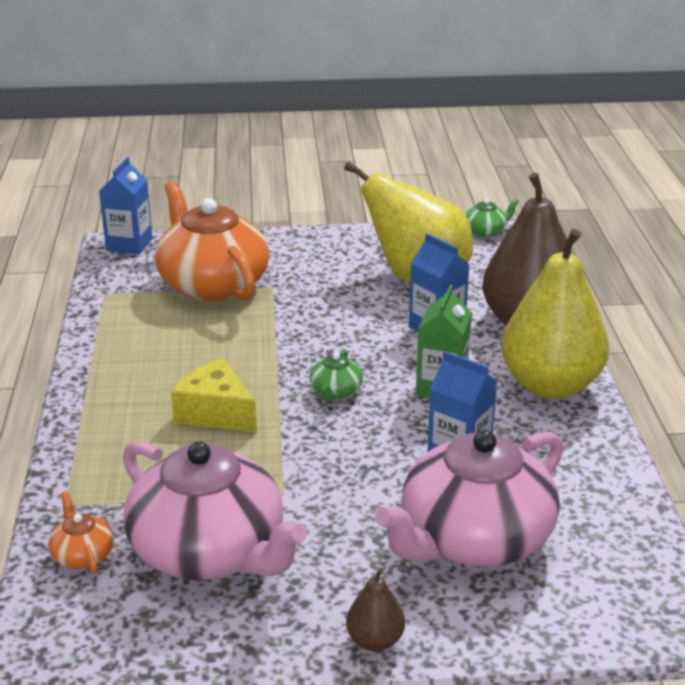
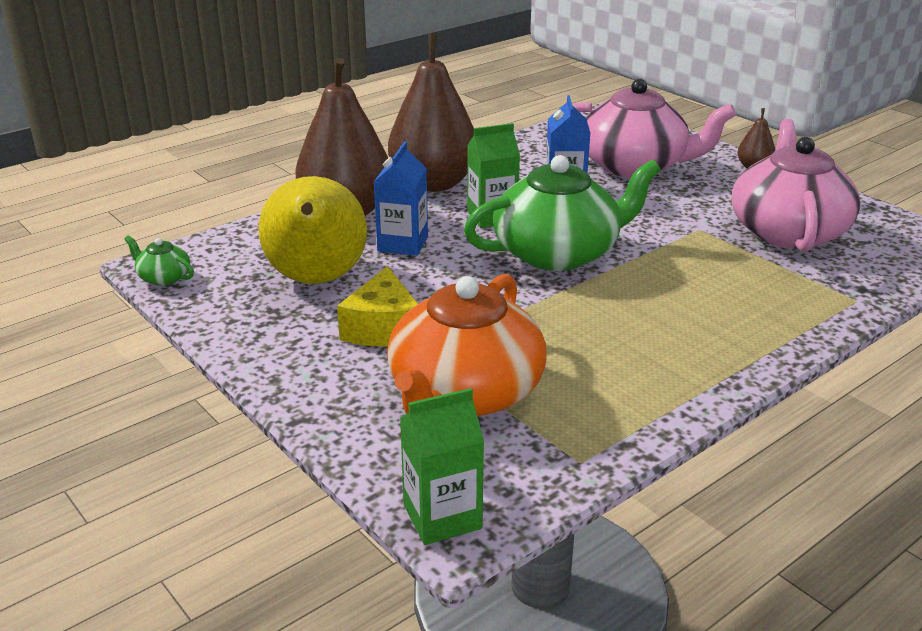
camera: 125 degrees left, 0 degrees up
orange teapot [48,492,114,574] -> none
blue carton [99,157,153,254] -> green carton [400,388,484,545]
yellow cheese [171,358,257,433] -> yellow cheese moved to [337,266,418,347]
green teapot [310,349,363,401] -> green teapot [464,155,661,271], size x2.45
yellow pear [501,229,609,398] -> brown pear [388,34,474,192]

